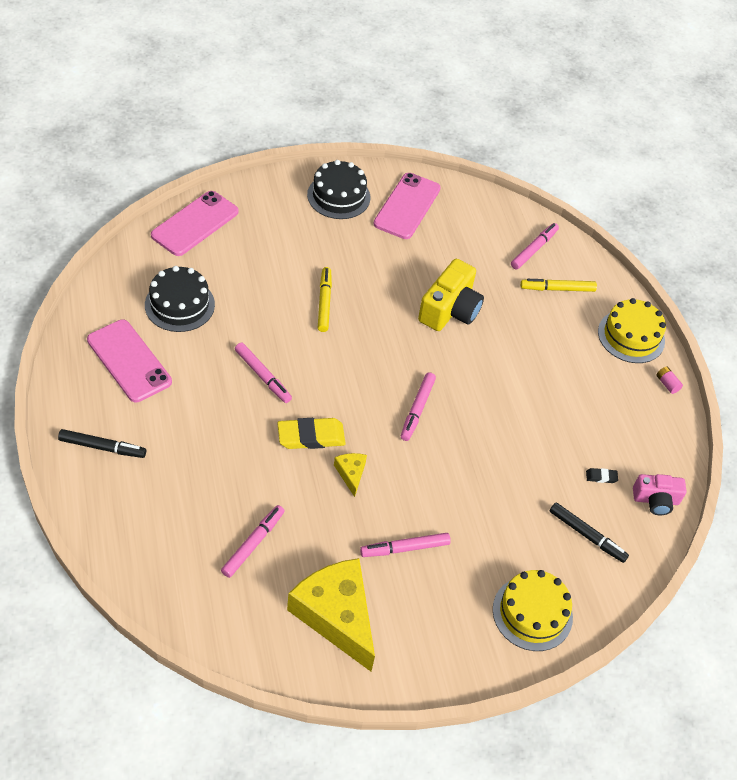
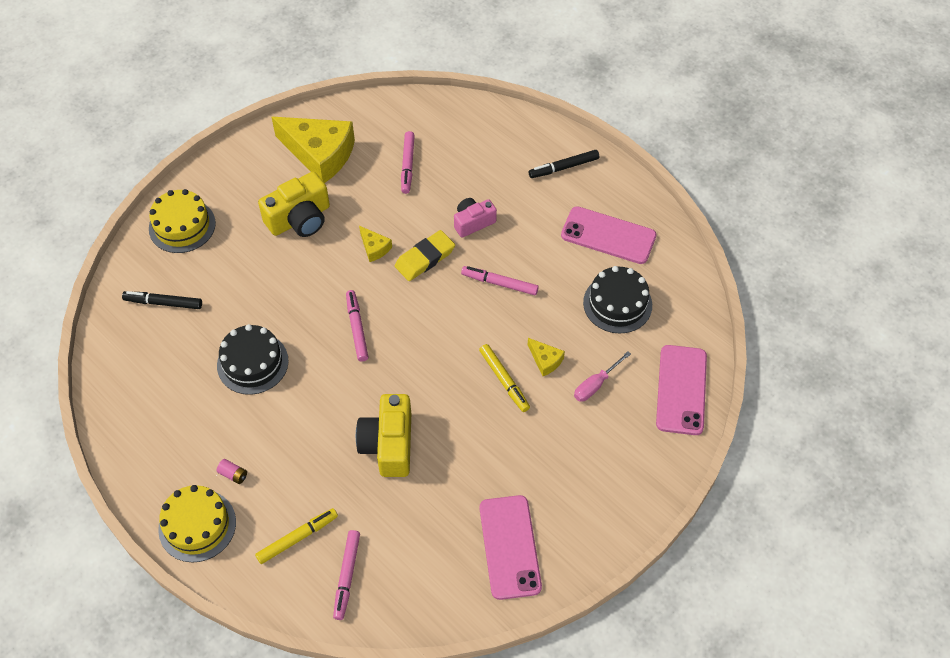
camera: 155 degrees right, 5 degrees up
black cake [307,160,370,219] -> black cake moved to [217,324,289,395]
pink marker [360,533,451,557] -> yellow camera [258,172,330,237]
black eraser [586,468,618,483] -> none
pink camera [633,474,686,515] -> pink camera moved to [454,198,497,238]
pink battery [656,367,683,394] -> pink battery moved to [216,459,247,484]
none -> yellow cheese [528,338,565,376]
none -> pink screwdriver [574,351,631,402]

